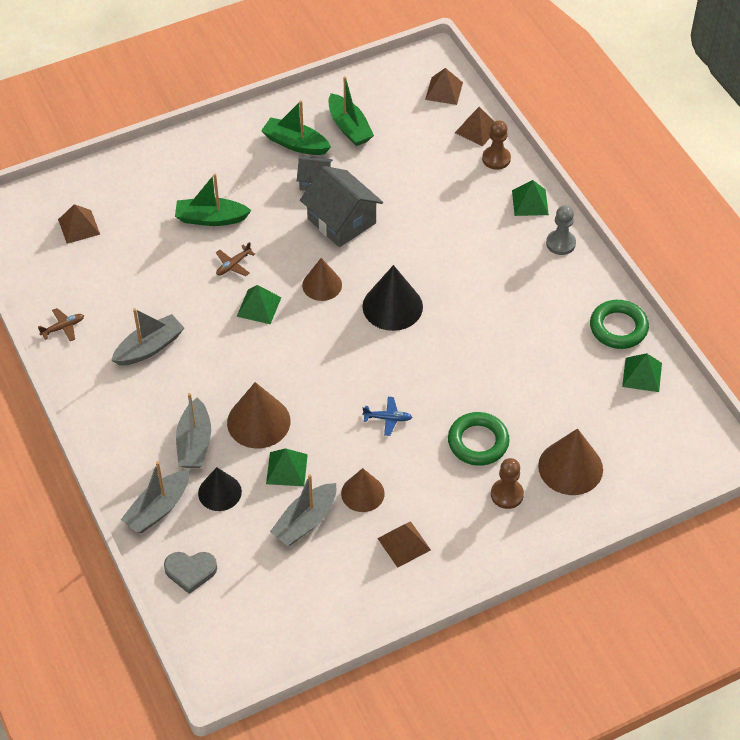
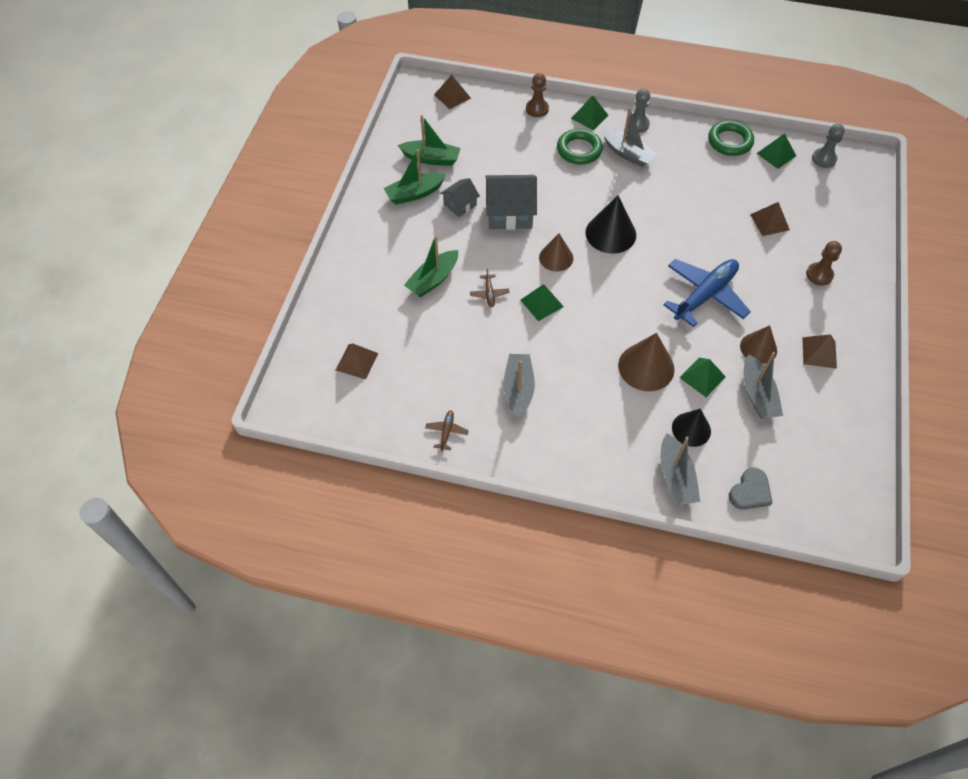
camera: 50 degrees left, 5 degrees up
grey boat [176,393,211,468] -> grey boat moved to [602,107,657,167]
blue plane [363,397,412,436] -> blue plane [663,259,751,327], size x2.37
green ring [448,412,510,466] -> green ring moved to [557,129,603,164]
brown pyramid [455,107,495,147] -> brown pyramid moved to [750,202,790,236]
brown cone [538,428,603,495] -> none
none -> grey pawn [812,124,845,168]

